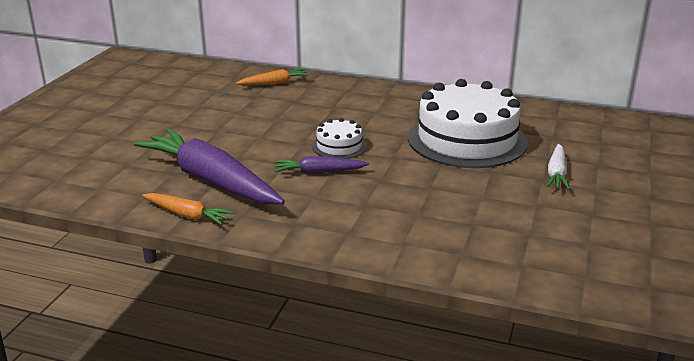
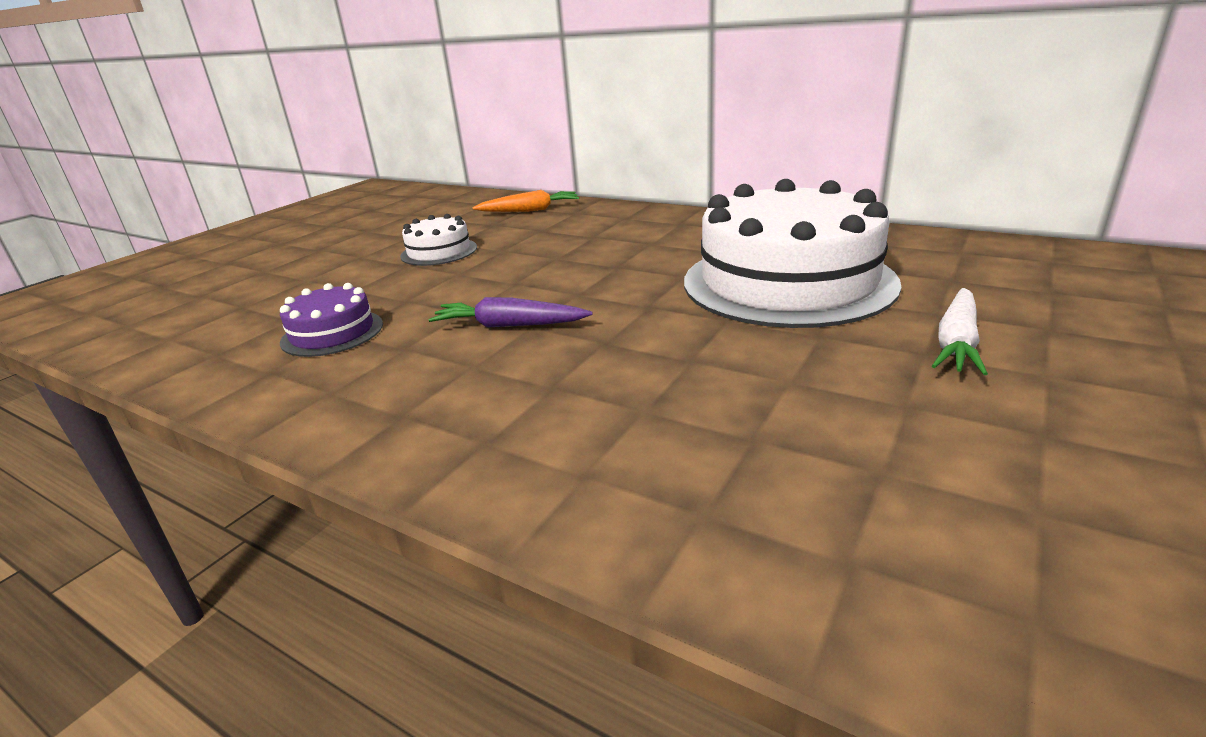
camera: 15 degrees right, 0 degrees up
purple carrot [134,129,285,204] -> purple cake [280,283,383,357]
orange carrot [142,193,234,225] -> none
white cake [312,118,367,159] -> white cake moved to [400,214,477,266]

